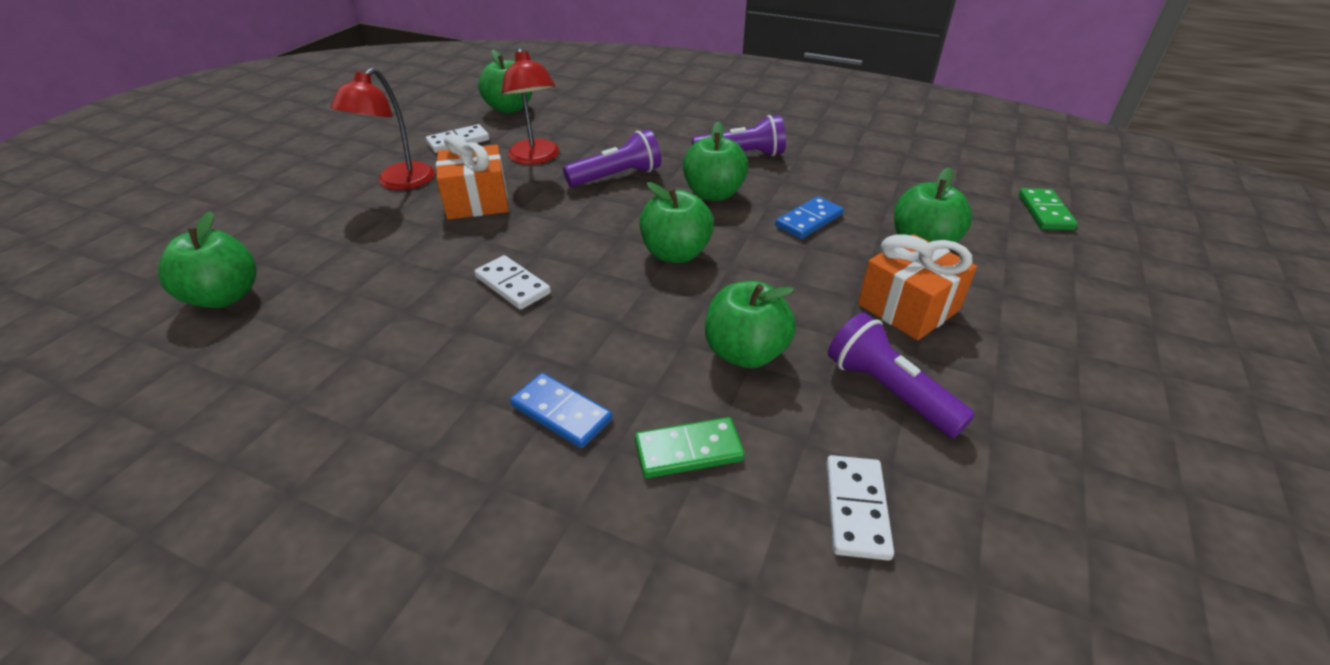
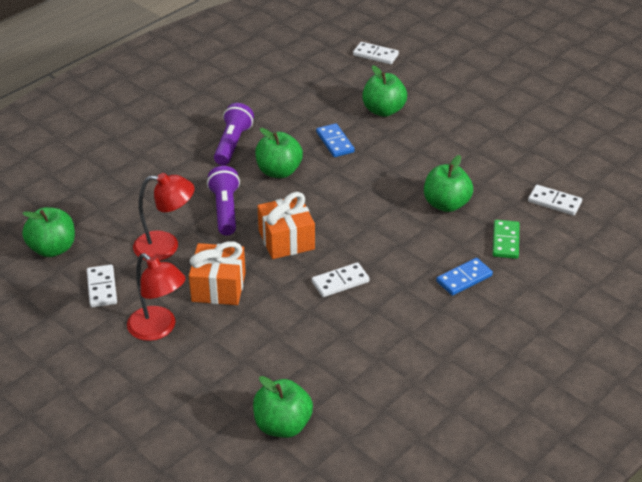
camera: 70 degrees left, 0 degrees up
green apple [640,182,714,263] -> none
purple flashlight [828,313,975,438] -> none
orange gift [858,234,977,340] -> orange gift moved to [258,192,315,259]
green domino [1019,188,1078,230] -> white domino [353,42,399,65]

